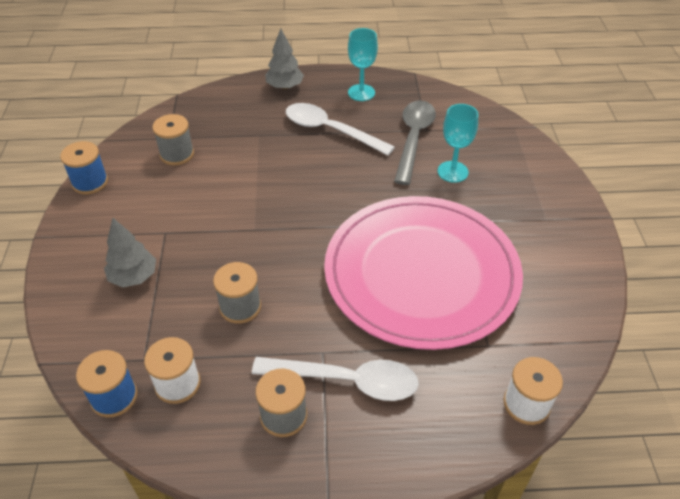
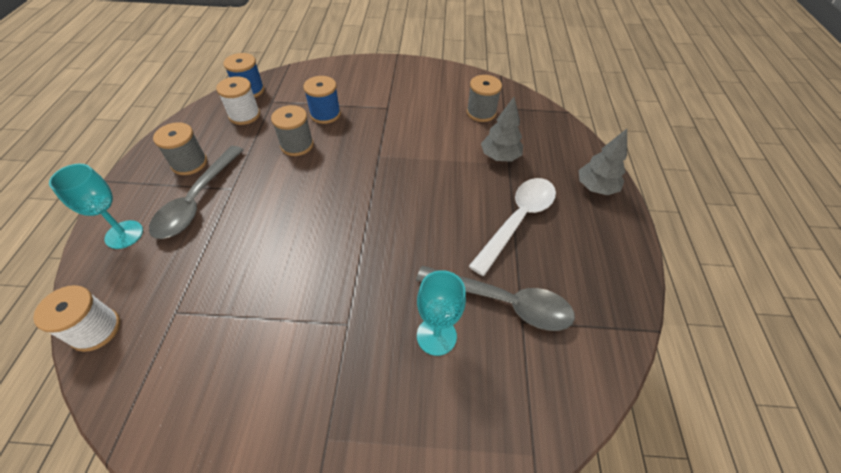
camera: 95 degrees right, 5 degrees up
blue spool [60,141,108,194] -> blue spool moved to [303,76,341,124]
grey tree [104,218,156,288] -> grey tree moved to [481,97,523,162]
white spoon [252,357,419,401] -> grey spoon [149,146,243,239]
pink plate [324,196,523,350] -> none
turquoise goblet [348,28,378,101] -> turquoise goblet moved to [49,164,143,249]

